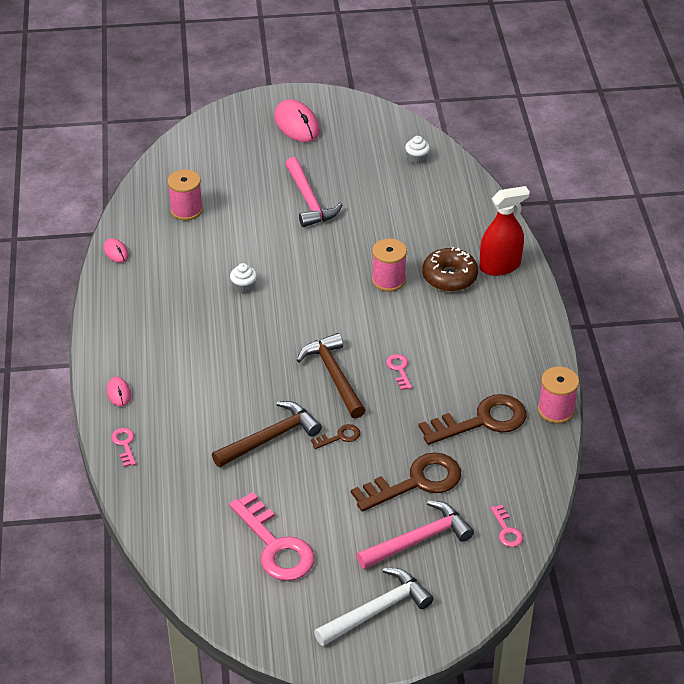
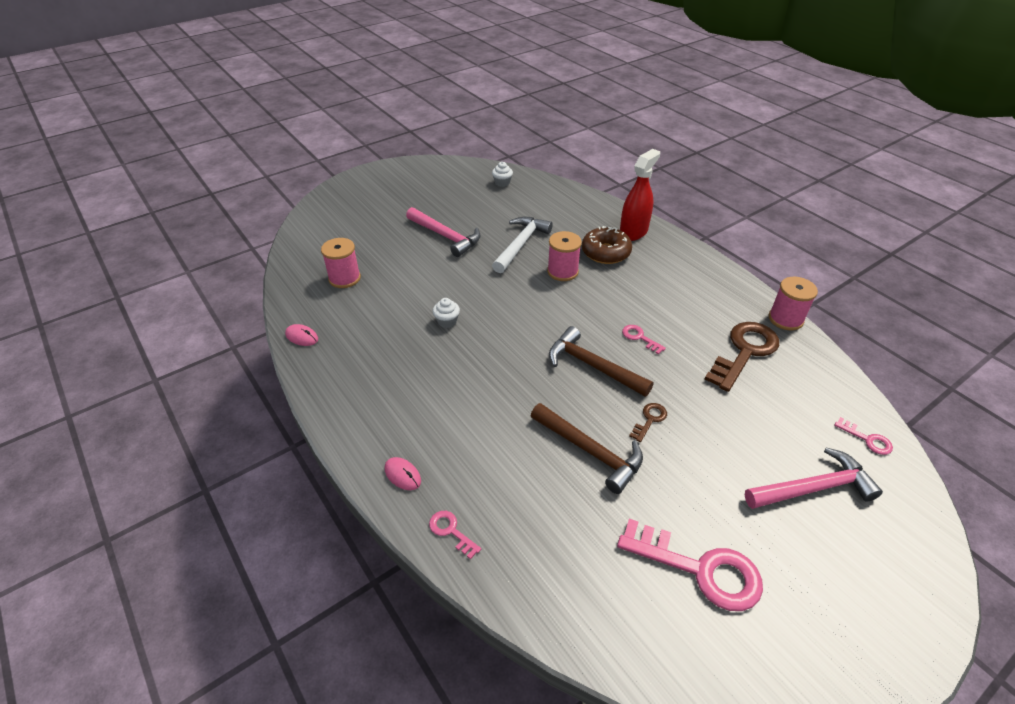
camera: 30 degrees left, 0 degrees up
brown hammer [212,401,322,467] -> brown hammer turned 105 degrees clockwise [531,403,643,494]
pink mouse [274,99,320,142] -> none
white hammer [314,568,434,646] -> white hammer moved to [492,217,553,273]
brown key [351,452,461,512] -> none
pink hammer [356,501,474,569] -> pink hammer turned 45 degrees clockwise [745,448,883,509]

